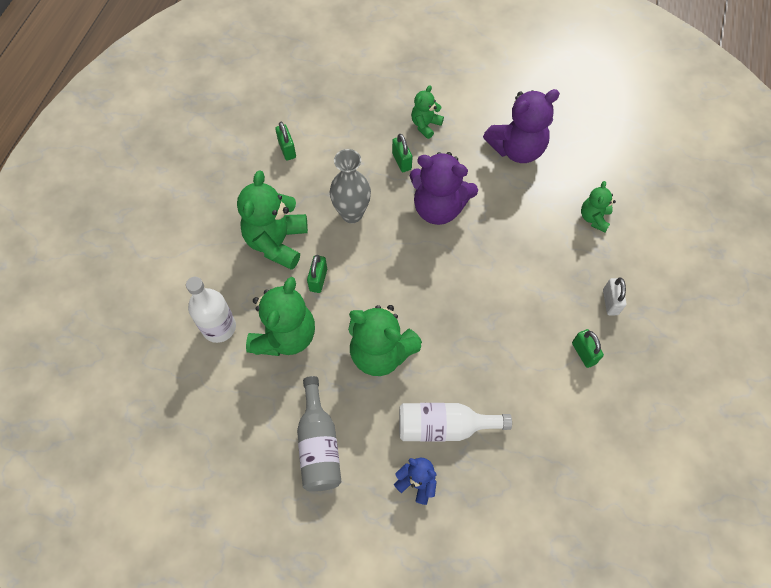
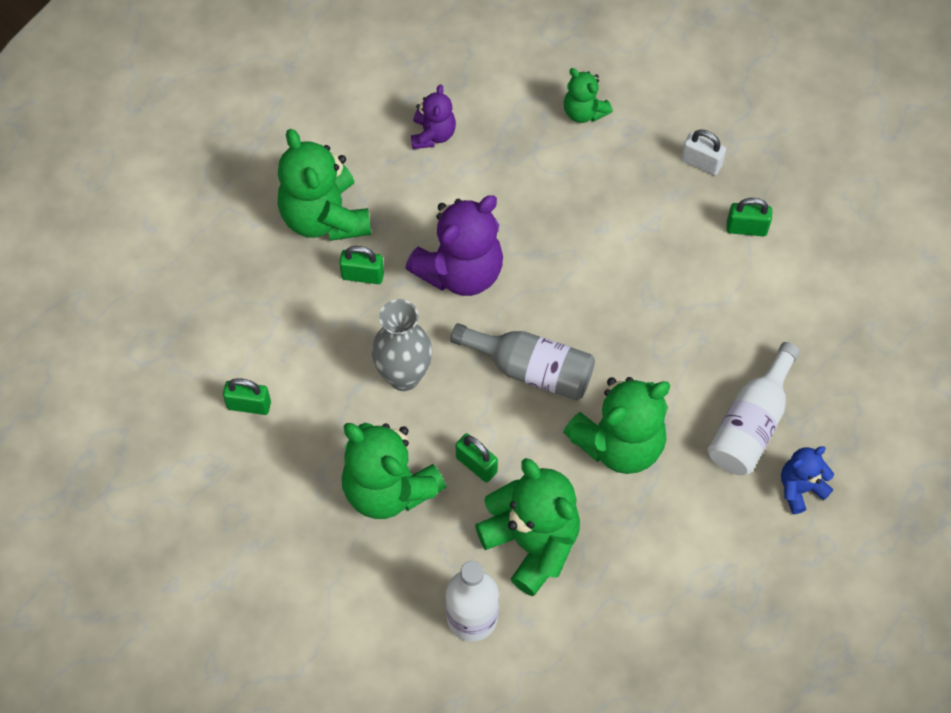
camera: 60 degrees left, 0 degrees up
grey bottle [297,376,342,492] -> grey bottle moved to [450,323,595,400]
green teddy bear [411,85,444,139] -> green teddy bear [278,129,371,241], size x1.87
purple teddy bear [483,89,560,163] -> purple teddy bear [411,84,456,149], size x0.53

